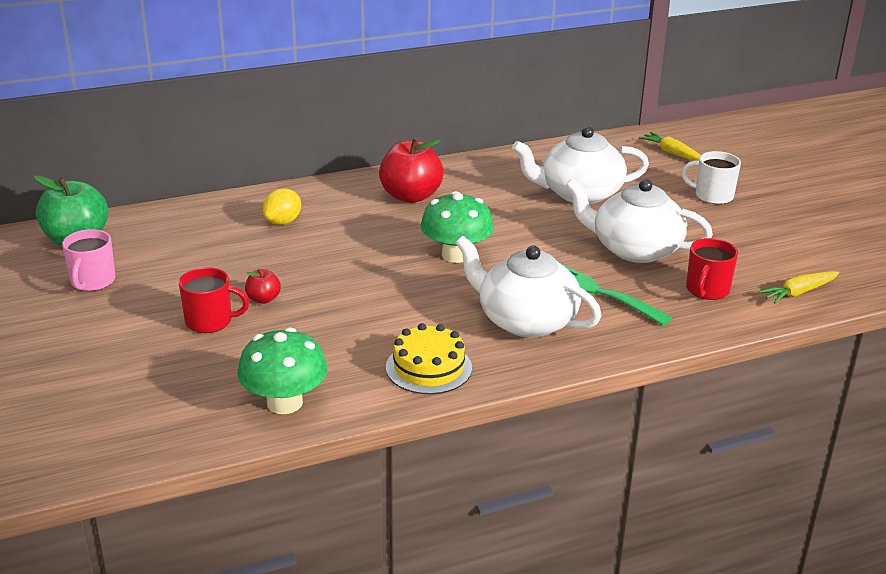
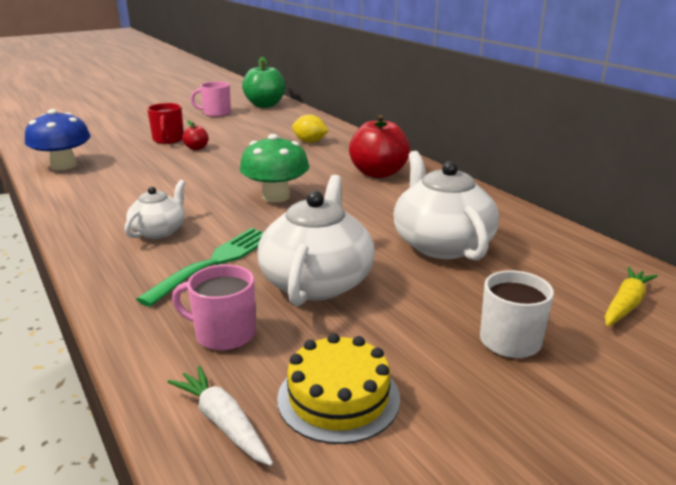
camera: 80 degrees right, 5 degrees down
green mushroom [237,327,327,414] -> blue mushroom [25,109,91,170]
yellow cake [386,323,472,394] -> yellow cake moved to [277,333,400,444]
white teapot [455,236,602,338] -> white teapot [124,180,185,239], size x0.57
red mug [686,238,738,300] -> pink mug [172,264,256,351]
yellow carrot [758,271,839,304] -> white carrot [168,366,273,466]

